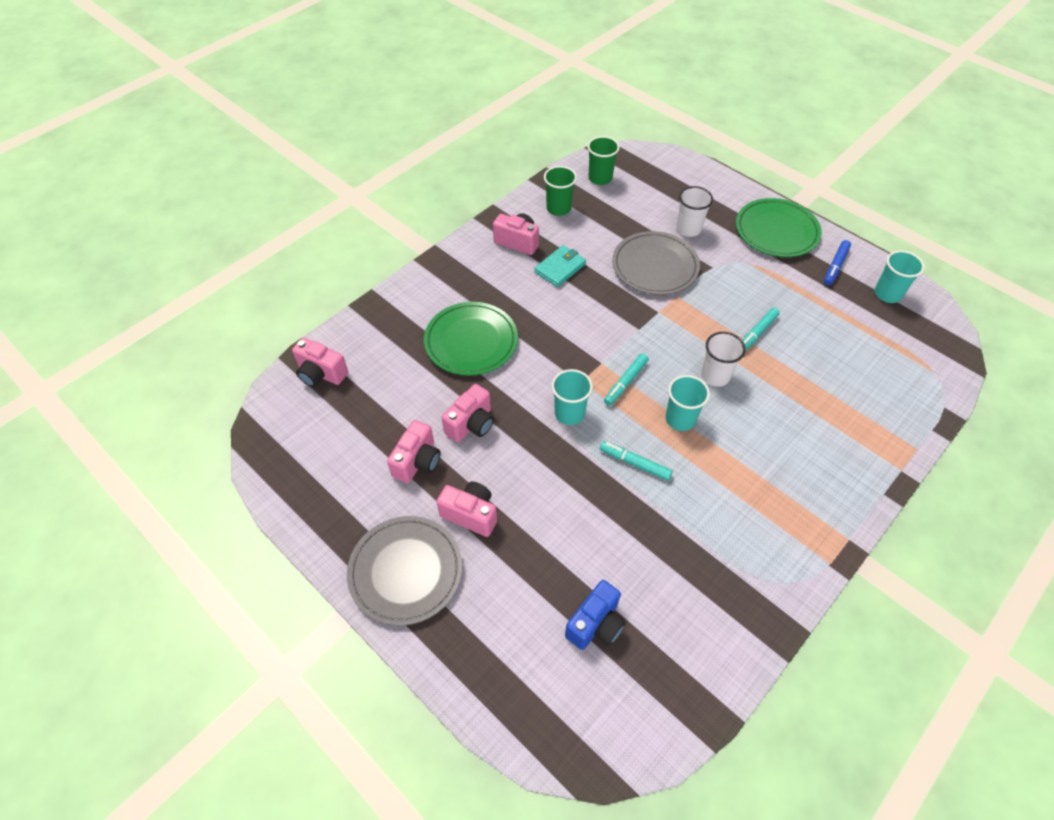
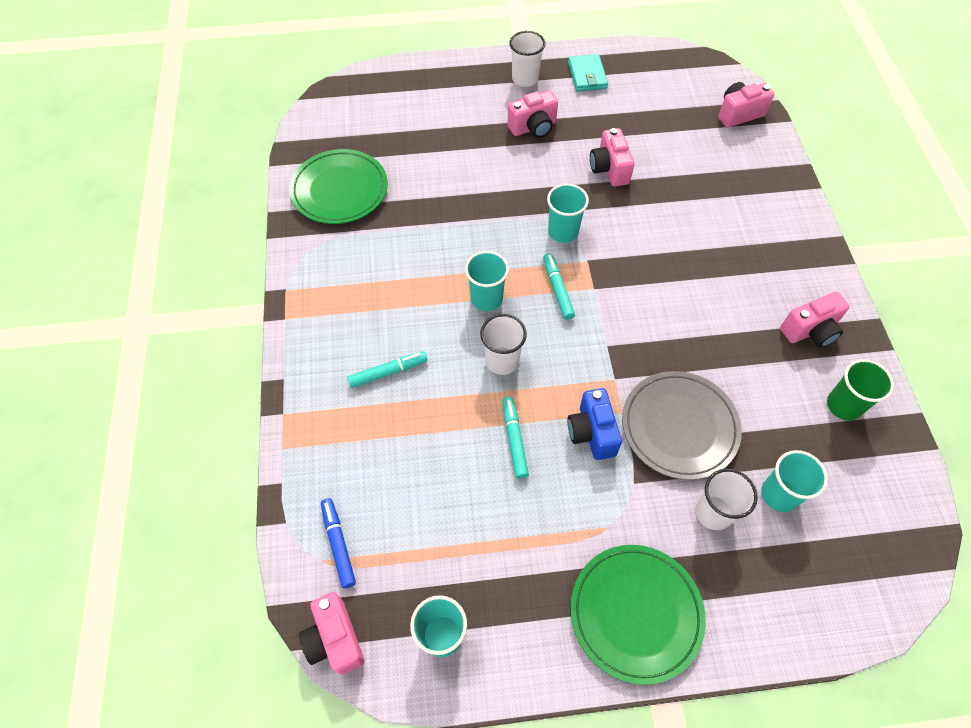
camera: 130 degrees right, 5 degrees up
grey plate [347,516,462,626] -> white cup [509,31,545,87]
pink camera [387,420,440,483] -> pink camera moved to [299,592,365,675]
green plate [424,302,518,376] -> green plate moved to [289,149,388,224]
turquoise wallet [534,245,586,287] -> turquoise wallet moved to [568,54,608,92]
blue camera [565,580,626,650] -> blue camera moved to [567,388,622,460]
green cup [588,136,620,185] -> none
turquoise marker [600,441,673,481] -> turquoise marker moved to [347,351,428,388]
blue marker [824,240,851,285] -> blue marker moved to [321,498,356,588]
none -> turquoise cup [761,450,828,512]

